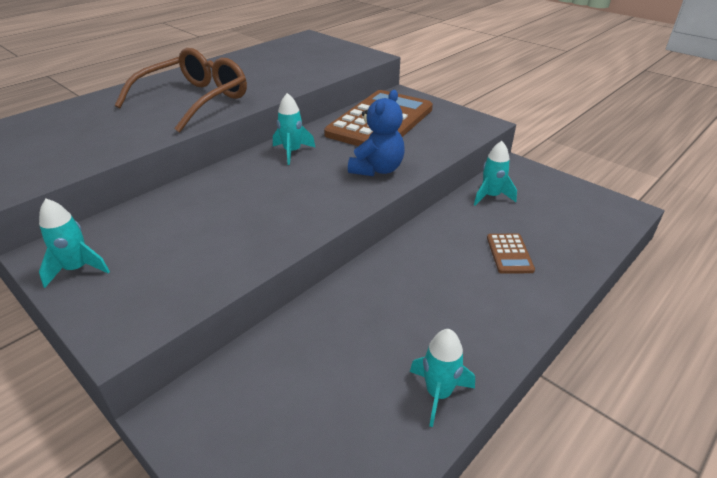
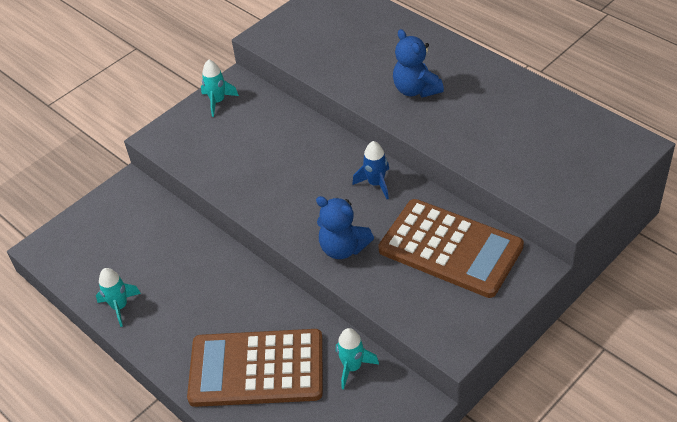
camera: 95 degrees right, 10 degrees up
brown glasses [115,48,247,133] -> blue teddy bear [393,29,444,98]
turquoise rocket [273,93,316,165] -> blue rocket [352,141,389,199]
brown calculator [487,234,535,274] -> brown calculator [187,329,323,407], size x2.47

